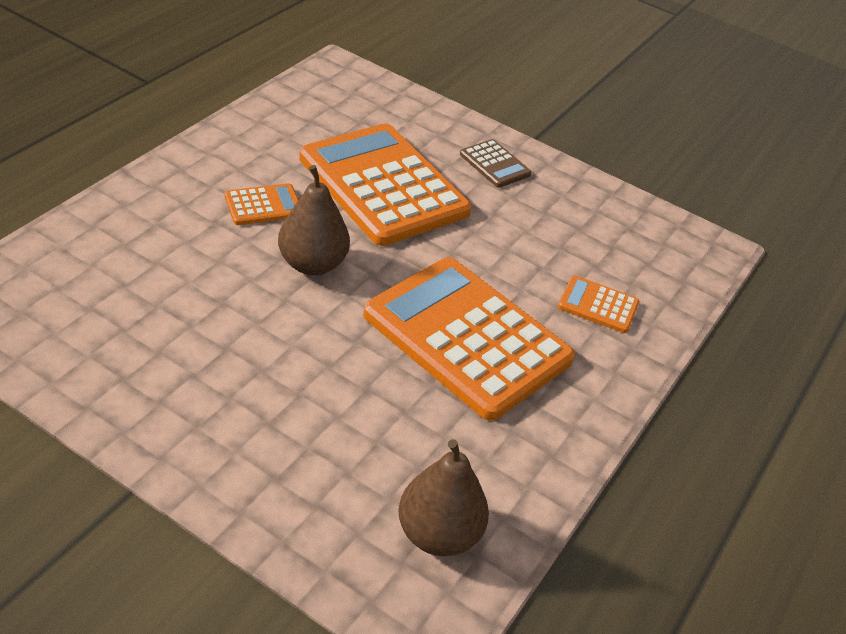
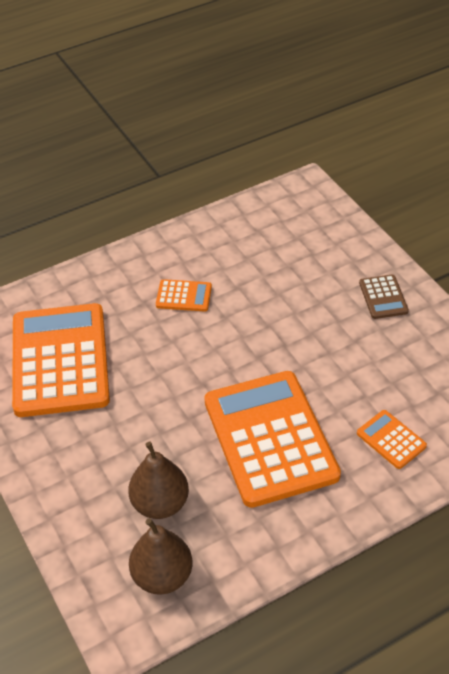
camera: 35 degrees right, 5 degrees up
brown pear [278,165,350,275] -> brown pear moved to [128,441,189,519]
orange calculator [299,123,471,246] -> orange calculator moved to [12,303,110,417]

